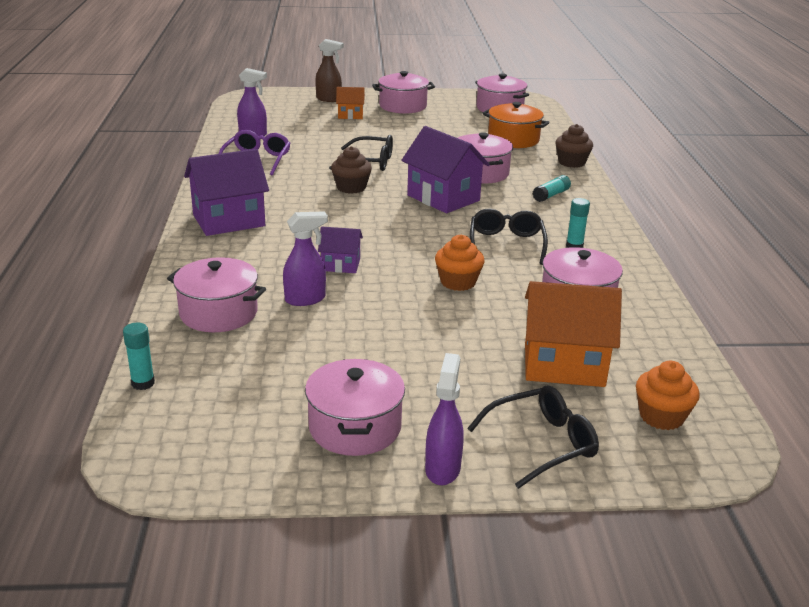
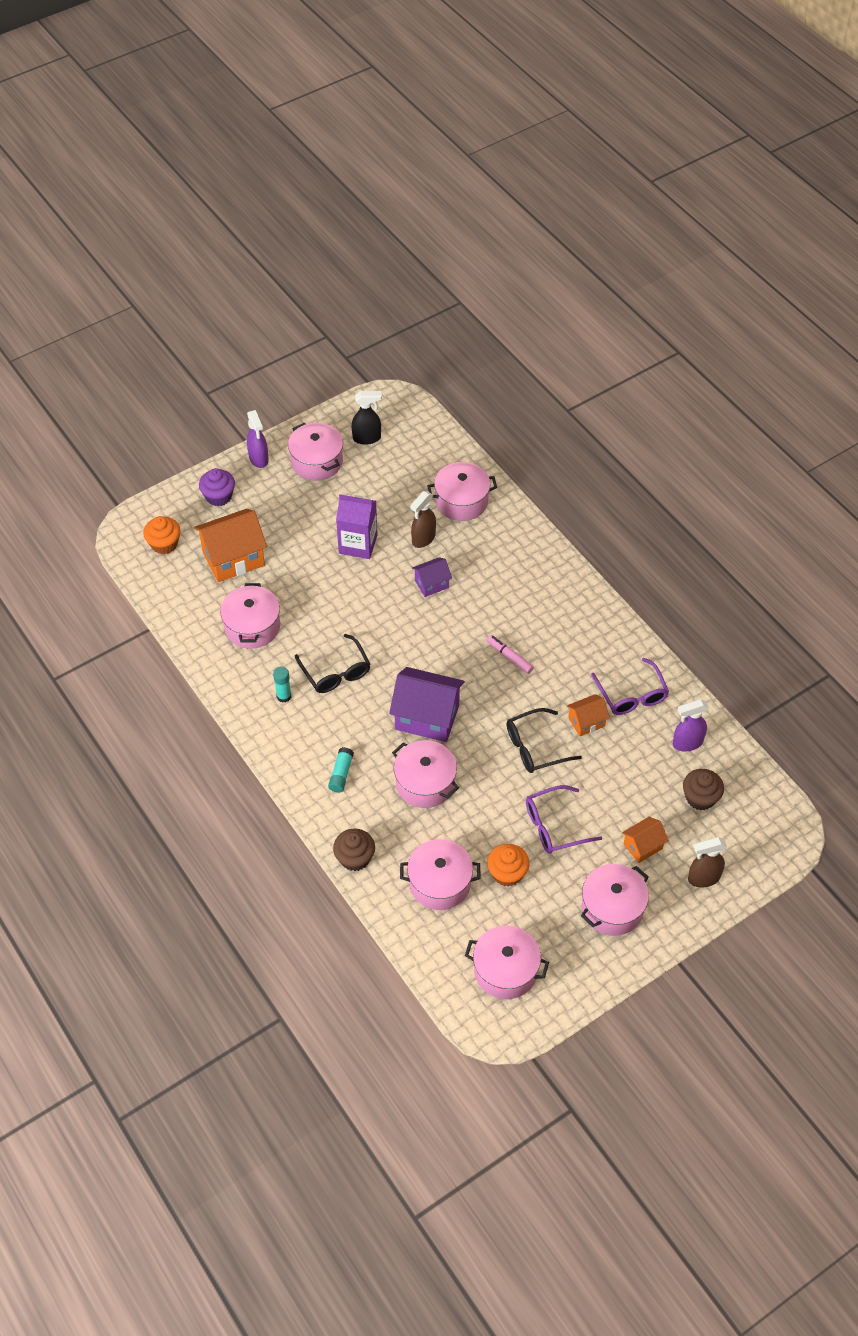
camera: 150 degrees right, 25 degrees up
turquoise glue stick [123,323,155,390] -> none
purple house [184,149,269,236] -> none
purple spray bottle [283,211,328,306] -> brown spray bottle [410,491,436,548]
brown cupcake [331,146,372,194] -> brown cupcake moved to [683,769,724,810]
orange cupcake [435,234,484,291] -> orange cupcake moved to [487,844,530,887]
black glasses [467,385,599,489] -> purple cupcake [199,468,235,506]
orange pot [482,102,550,148] -> pink pot [400,839,481,910]
none -> purple carton [336,494,377,559]
none -> black spray bottle [352,391,382,445]
none -> pink marker [487,635,534,674]
none -> purple glasses [526,785,602,854]
none -> orange house [567,694,610,736]

